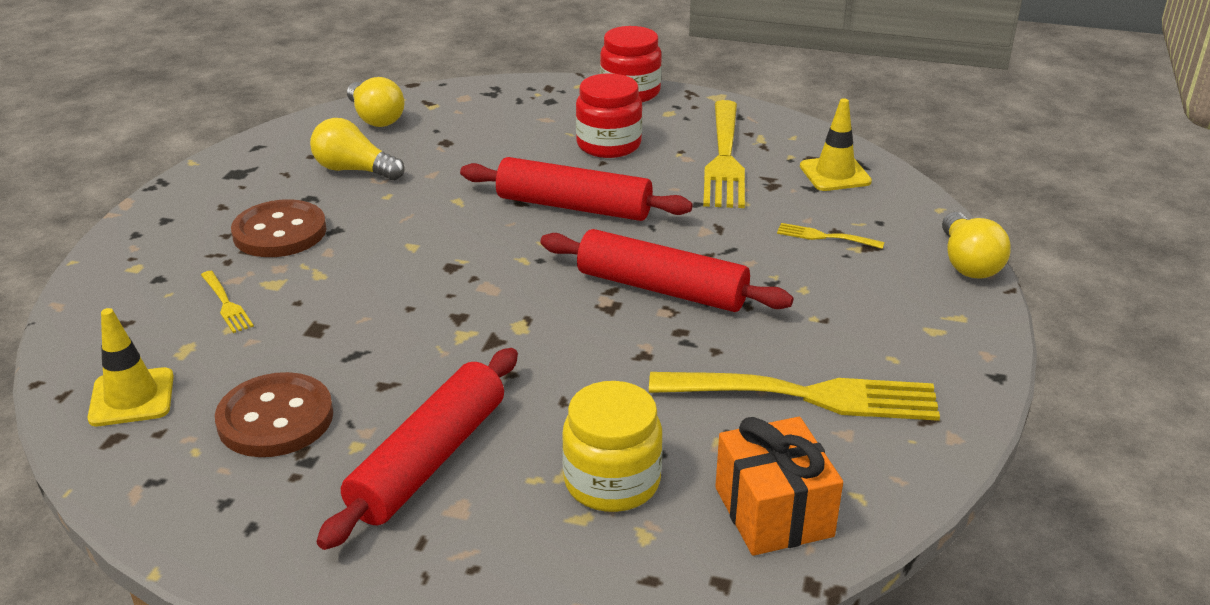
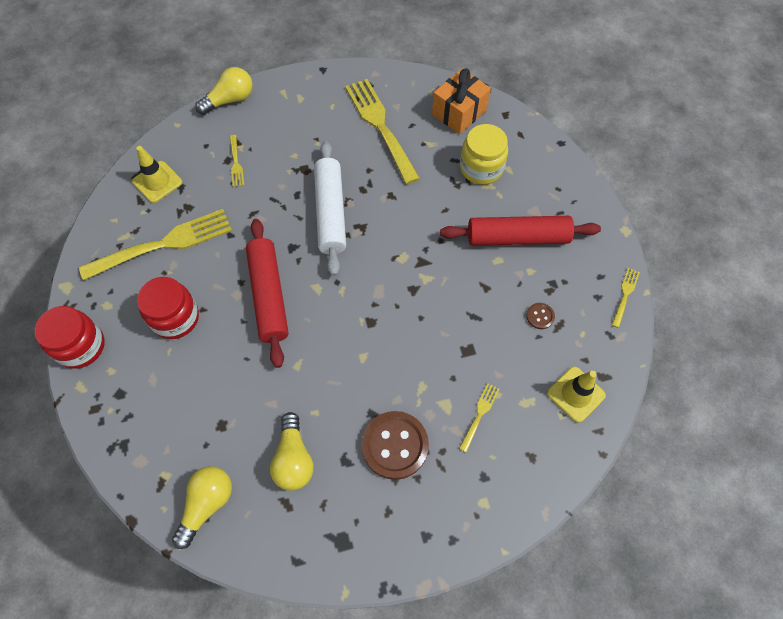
camera: 120 degrees left, 30 degrees up
brown button [215,372,333,457] -> brown button [526,303,555,329], size x0.45
red rolling pin [540,229,793,312] -> white rolling pin [314,141,346,276]
none -> yellow fork [612,268,640,328]

